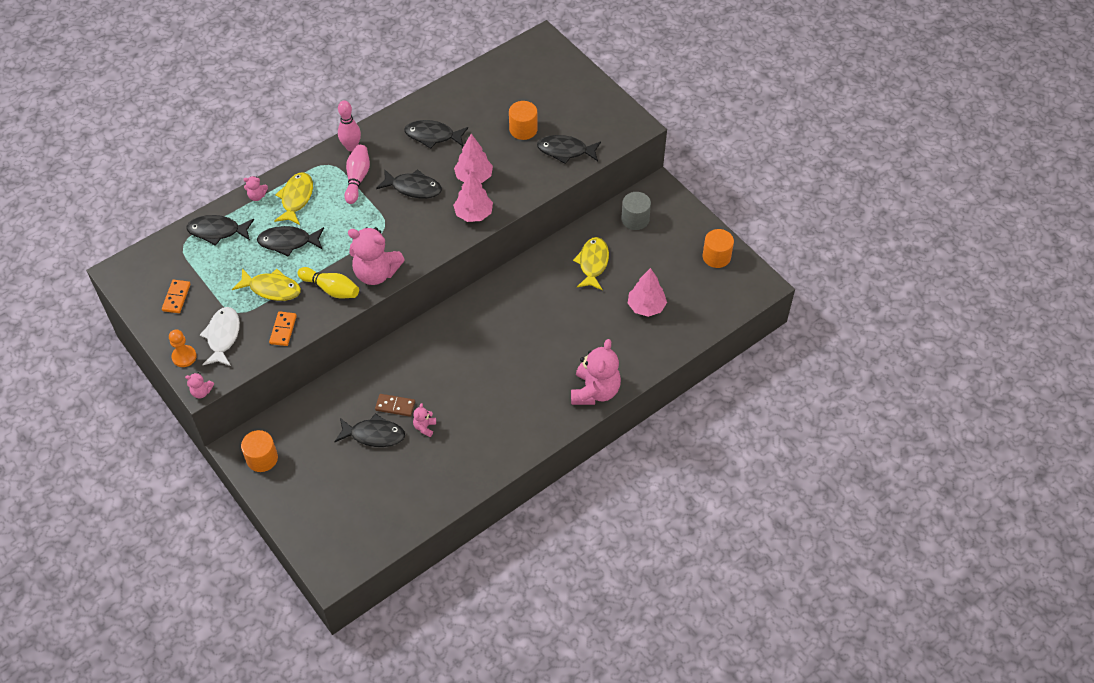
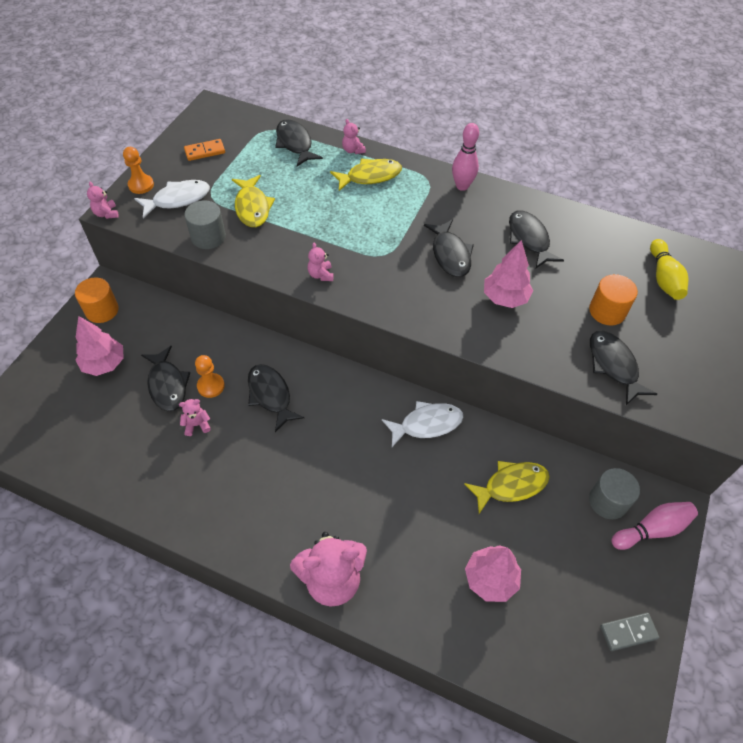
camera: 60 degrees right, 0 degrees up
black fish [257,226,324,257] -> black fish moved to [248,364,304,432]
orange domino [269,311,297,346] -> grey cylinder [184,200,226,249]
yellow bowling pin [297,267,359,298] -> yellow bowling pin moved to [650,239,688,300]
pink bowling pin [345,145,370,204] -> pink bowling pin moved to [611,502,698,550]
pink teddy bear [348,227,405,285] -> pink teddy bear [308,243,333,281], size x0.45
brown domino [375,394,415,417] -> orange pawn [195,355,225,398]
pink tree [453,171,493,222] -> pink tree moved to [75,316,124,376]
orange cylinder [702,229,734,268] -> grey domino [600,613,659,651]
none -> white fish [382,401,463,447]

